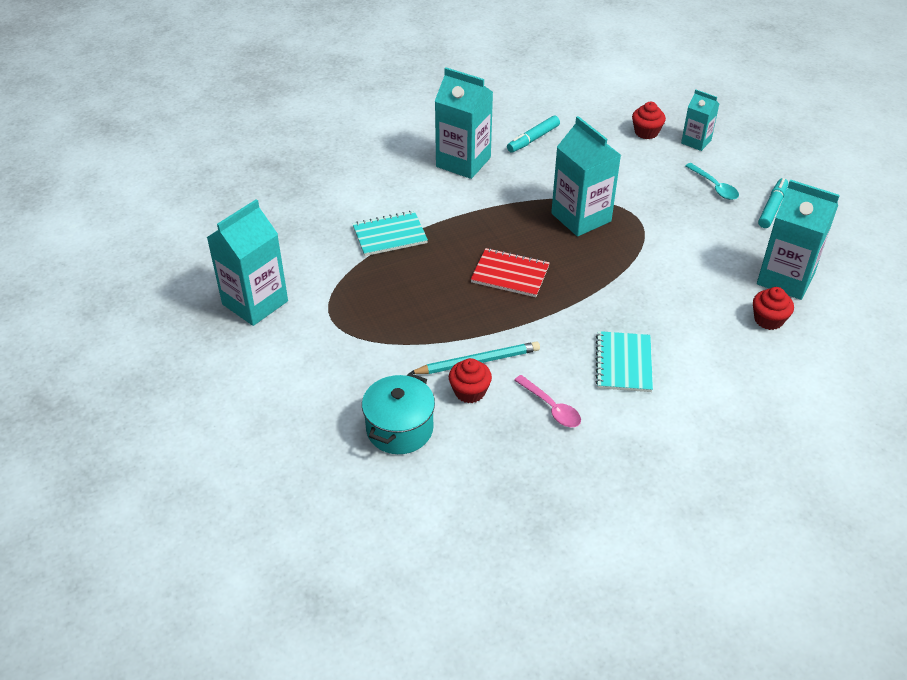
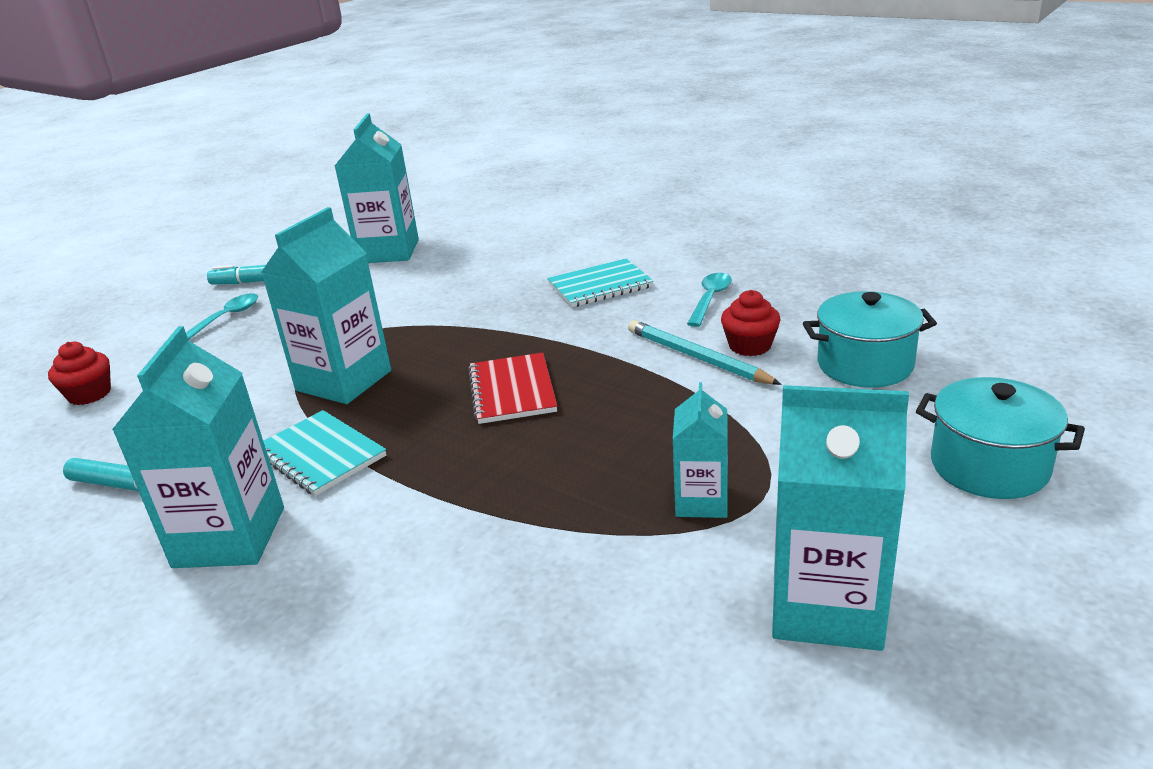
camera: 115 degrees left, 15 degrees down
turquoise notebook [352,211,428,256] -> turquoise notebook moved to [263,410,386,496]
pink spoon [514,375,581,427] -> turquoise spoon [687,273,732,327]
turquoise carton [681,89,719,151] -> turquoise carton moved to [673,382,728,518]
red cupcake [753,287,794,330] -> none
none -> turquoise pot [916,377,1085,499]

